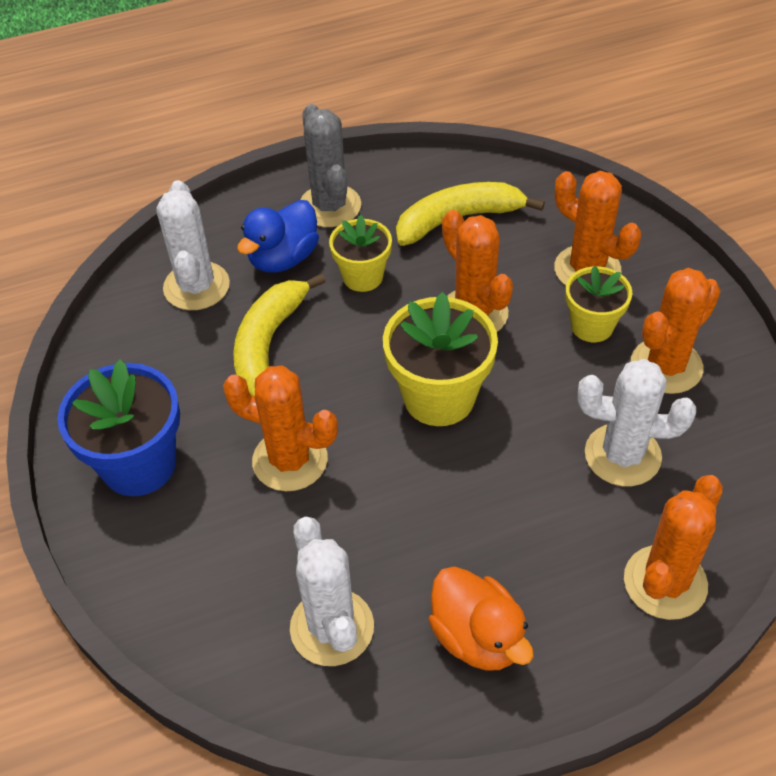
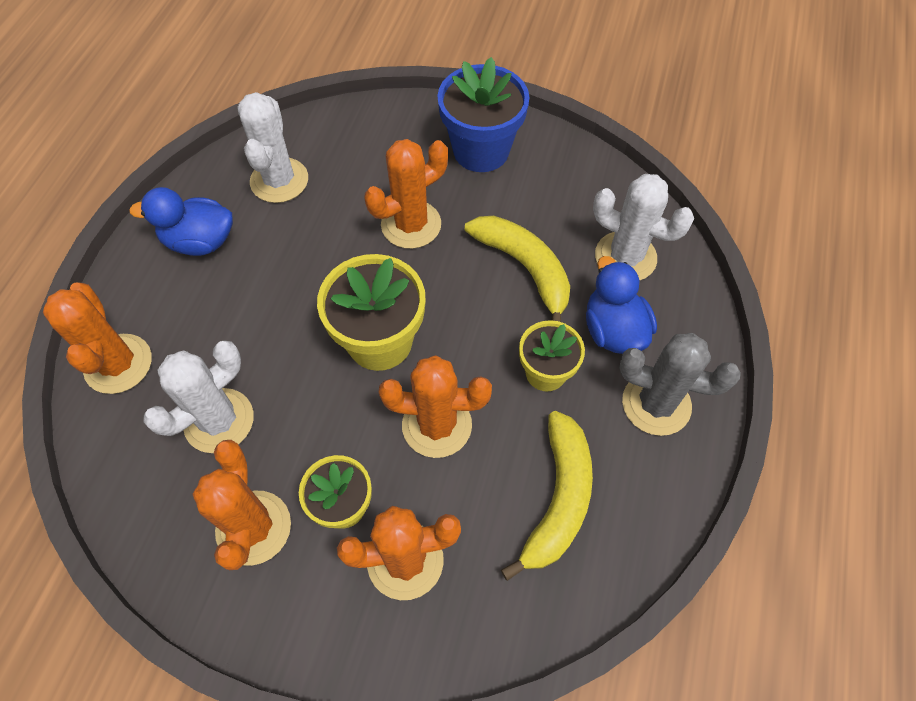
camera: 125 degrees right, 10 degrees up
white cactus [290,517,374,666] -> white cactus turned 75 degrees clockwise [237,92,308,203]
orange duck [428,566,534,671] -> blue duck [129,187,233,256]

